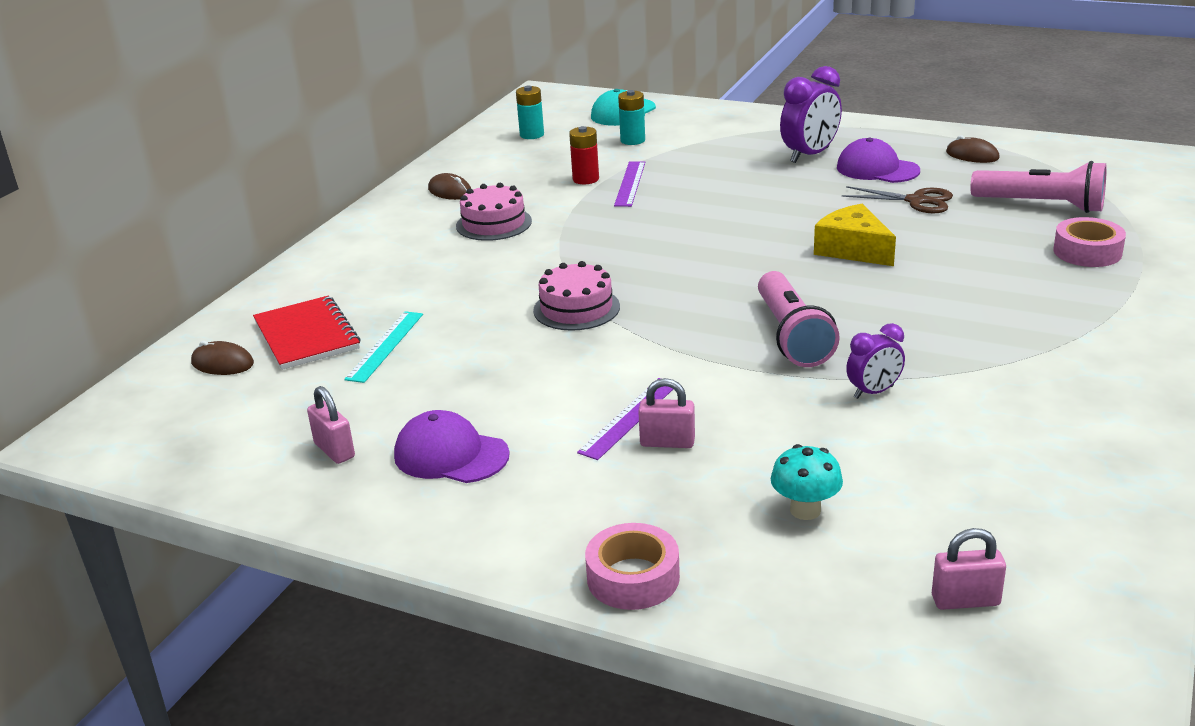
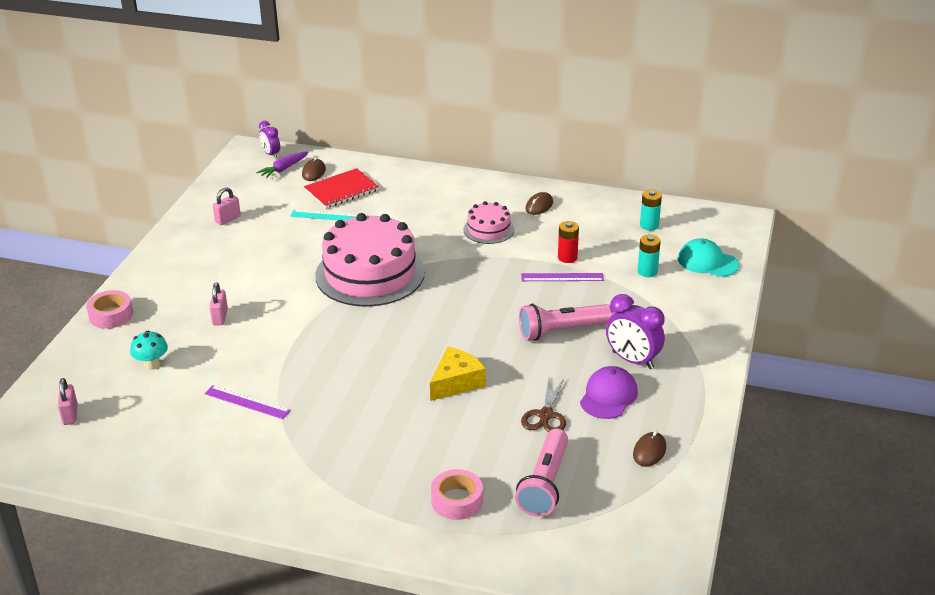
camera: 80 degrees right, 5 degrees up
purple cap [394,410,510,483] -> none
pink cake [533,261,620,331] -> pink cake [315,213,425,307], size x2.04
purple ruler [577,378,673,460] -> purple ruler moved to [205,385,291,419]
pink flashlight [758,271,840,367] -> pink flashlight moved to [519,304,613,341]
purple clock [846,323,905,399] -> purple clock moved to [259,121,280,158]
none -> purple carrot [256,151,309,178]

